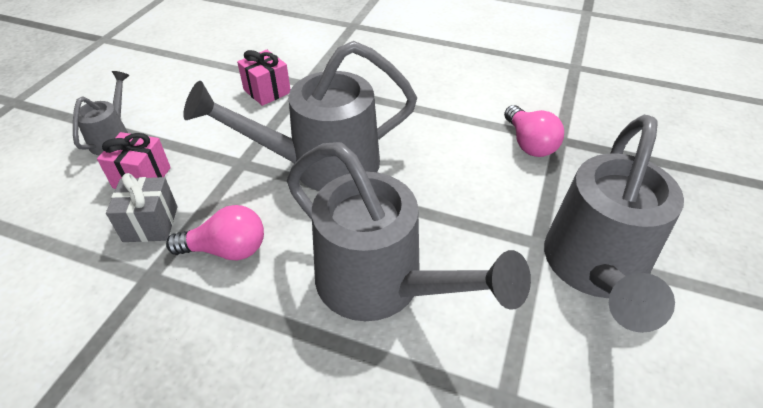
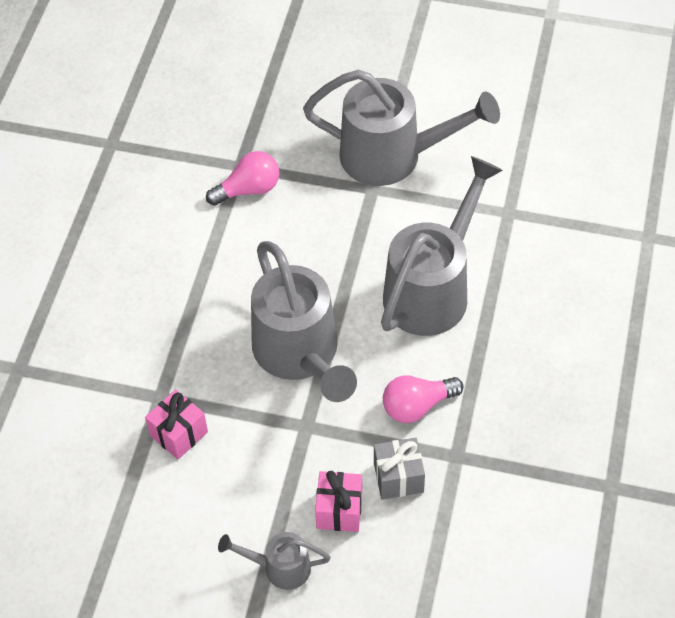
camera: 95 degrees left, 10 degrees up
pink light bulb [166,205,264,260] -> pink light bulb turned 105 degrees counterclockwise [383,375,464,423]

